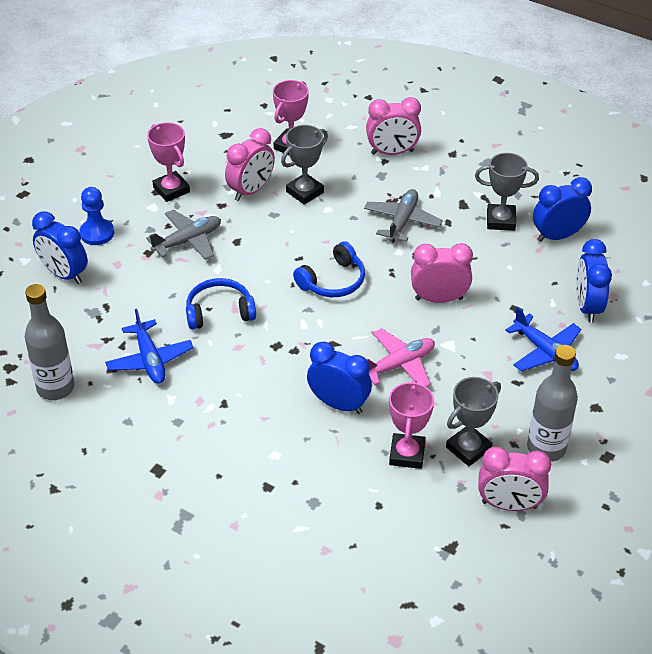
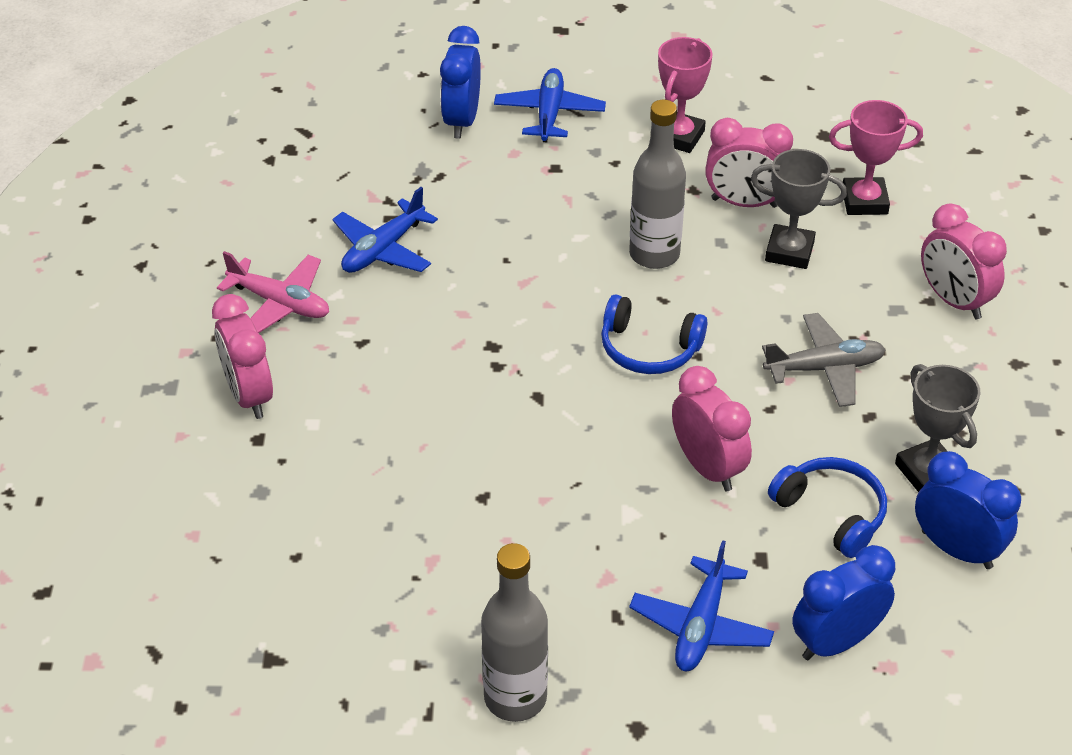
camera: 60 degrees right, 0 degrees up
grey bottle [25,284,74,400] -> grey bottle moved to [629,100,686,269]
blue pawn [79,187,114,245] -> blue plane [494,68,606,142]
grey plane [146,210,221,260] -> none
blue headphones [186,278,256,330] -> blue headphones moved to [768,457,887,558]
blue clock [307,342,372,414] -> none
pink plane [367,328,435,387] -> pink plane moved to [217,251,329,333]
pink trophy [389,380,434,469] -> none
grey trophy [446,377,501,466] -> none
pink clock [478,447,551,511] -> pink clock moved to [212,294,273,419]

